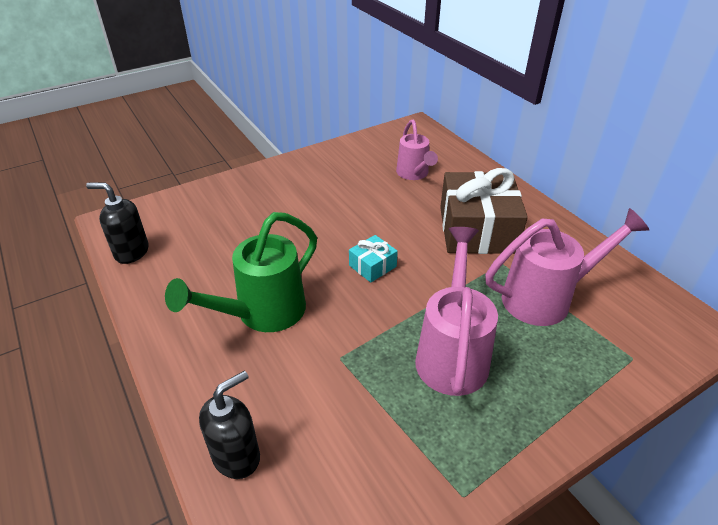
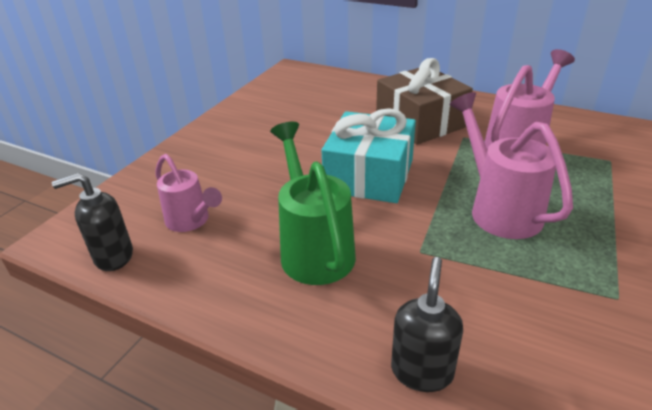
camera: 30 degrees left, 5 degrees down
green watering can [165,212,317,332] -> green watering can turned 150 degrees clockwise [270,122,356,285]
turquoise gift [349,235,398,283] -> turquoise gift [322,108,416,203], size x2.22
pink watering can [396,119,438,180] -> pink watering can moved to [156,154,222,232]

